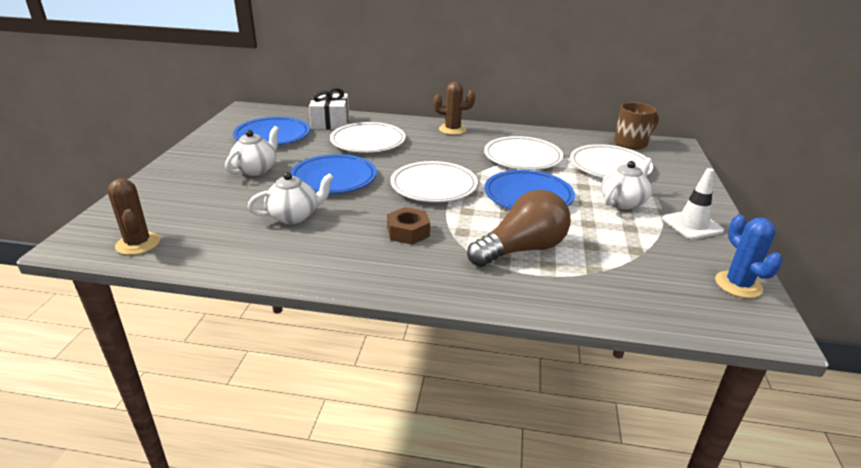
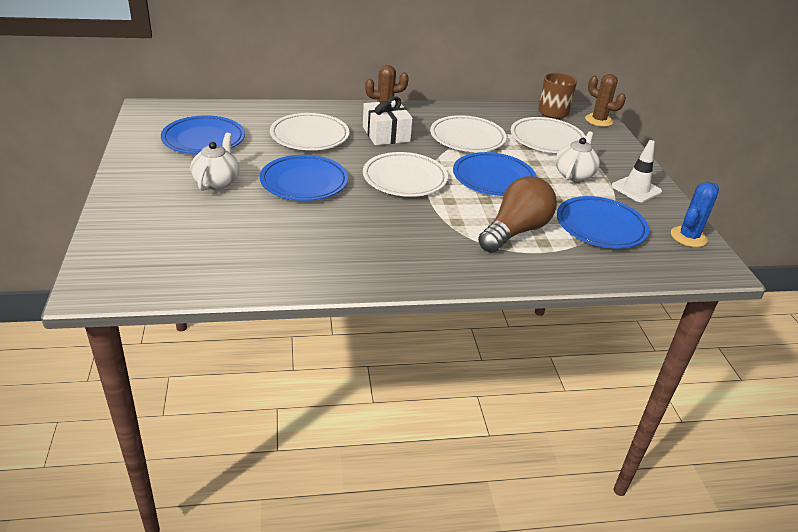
camera: 20 degrees left, 5 degrees up
brown cactus [107,178,160,255] -> brown cactus moved to [585,74,626,127]
white teapot [248,172,334,224] -> none
white gift [309,88,349,130] -> white gift moved to [363,96,413,145]
brown nut [387,207,430,245] -> none
blue cactus [715,215,783,298] -> blue cactus turned 75 degrees clockwise [671,182,719,247]
none -> blue plate [557,196,649,249]

